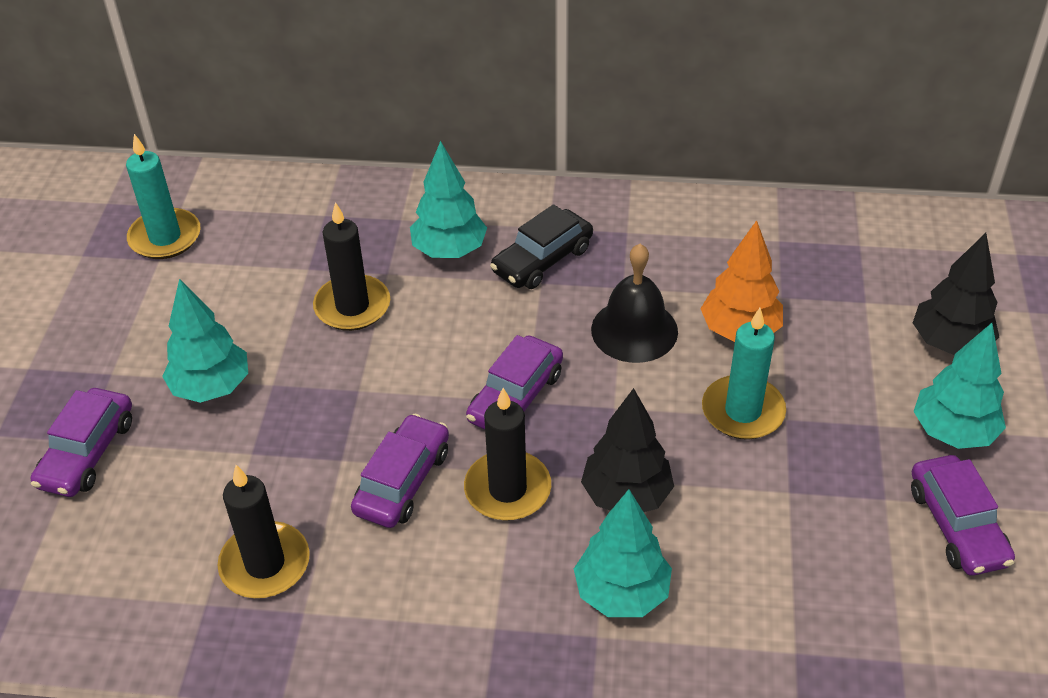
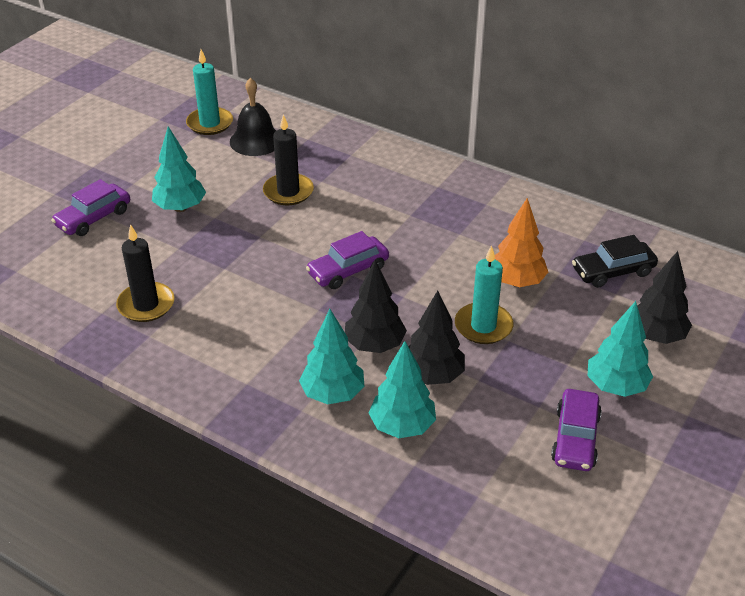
camera: 25 degrees right, 5 degrees down
purple car [351,414,449,528] -> none
turquoise tree [410,141,487,258] -> turquoise tree moved to [369,341,436,438]
black candle [464,388,551,521] -> none
black car [490,204,593,289] -> black car moved to [572,235,658,288]
black bell [591,244,678,363] -> black bell moved to [230,78,276,156]
none -> black tree [409,290,465,385]

